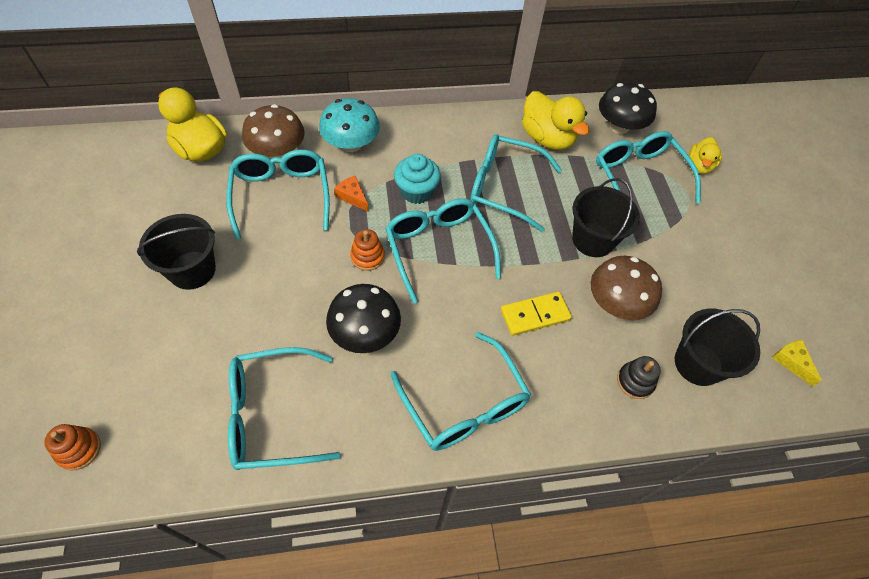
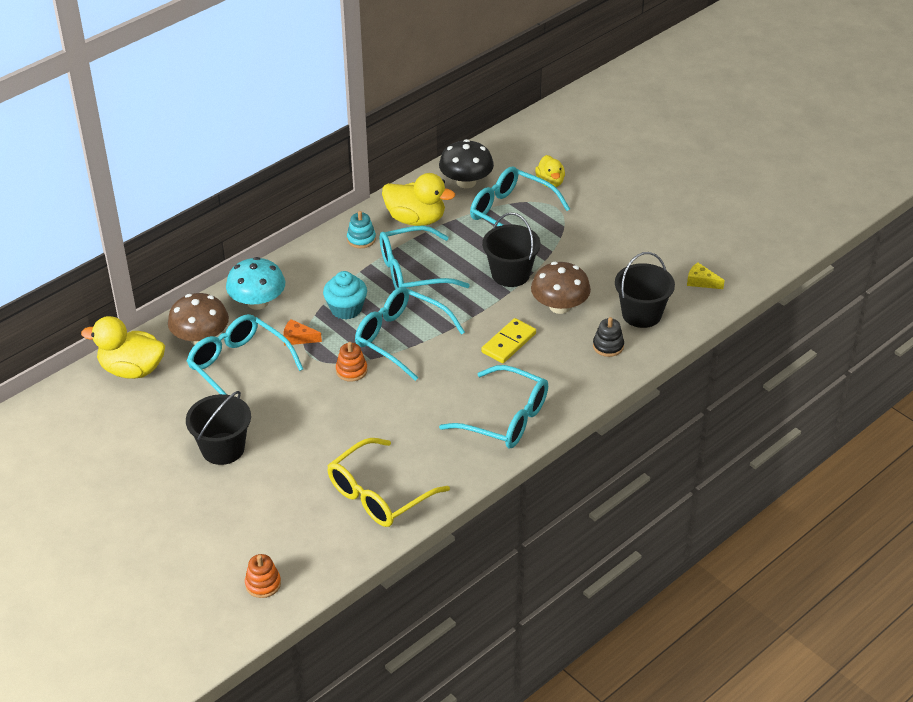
camera: 30 degrees left, 15 degrees down
turquoise glasses [228,347,341,470] -> yellow glasses [327,438,450,527]
black mushroom [326,284,401,353] -> none
none -> turquoise stacking toy [347,211,376,248]

